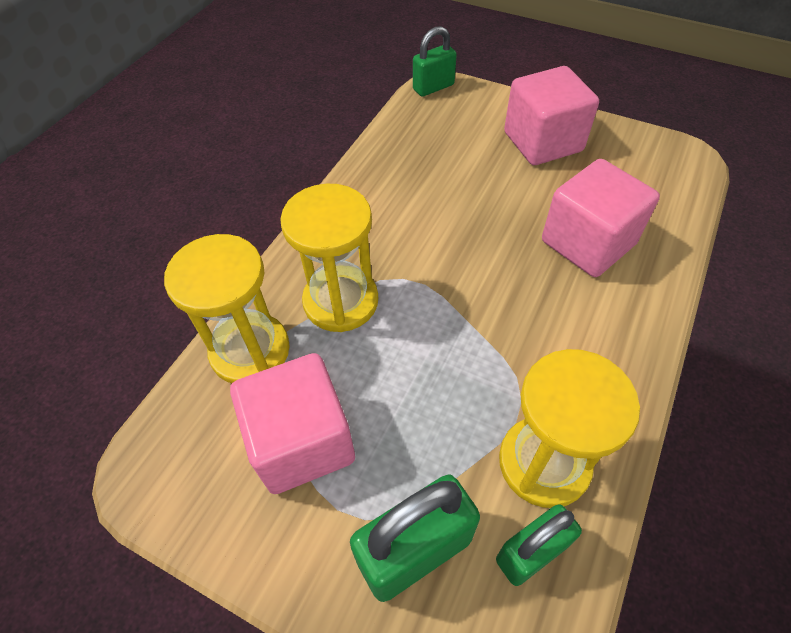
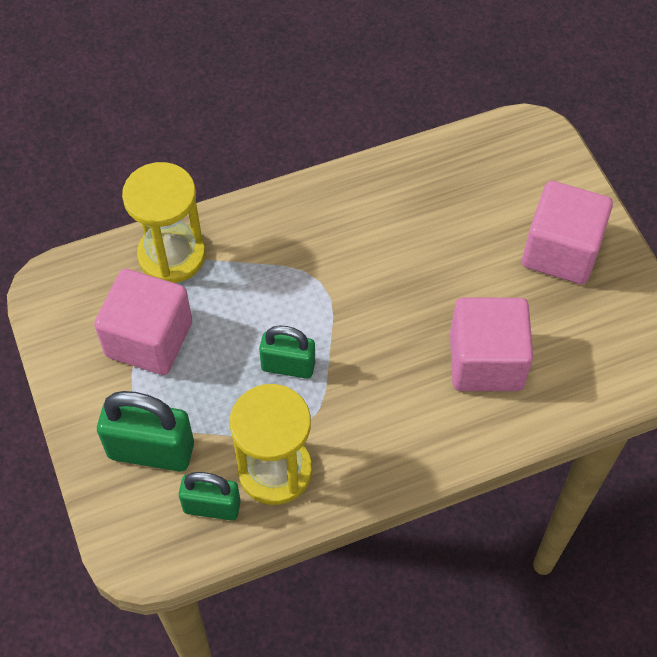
camera: 40 degrees right, 5 degrees up
yellow hourglass [280,184,378,332] -> none
green padlock [413,26,457,97] -> green padlock moved to [259,325,315,379]

